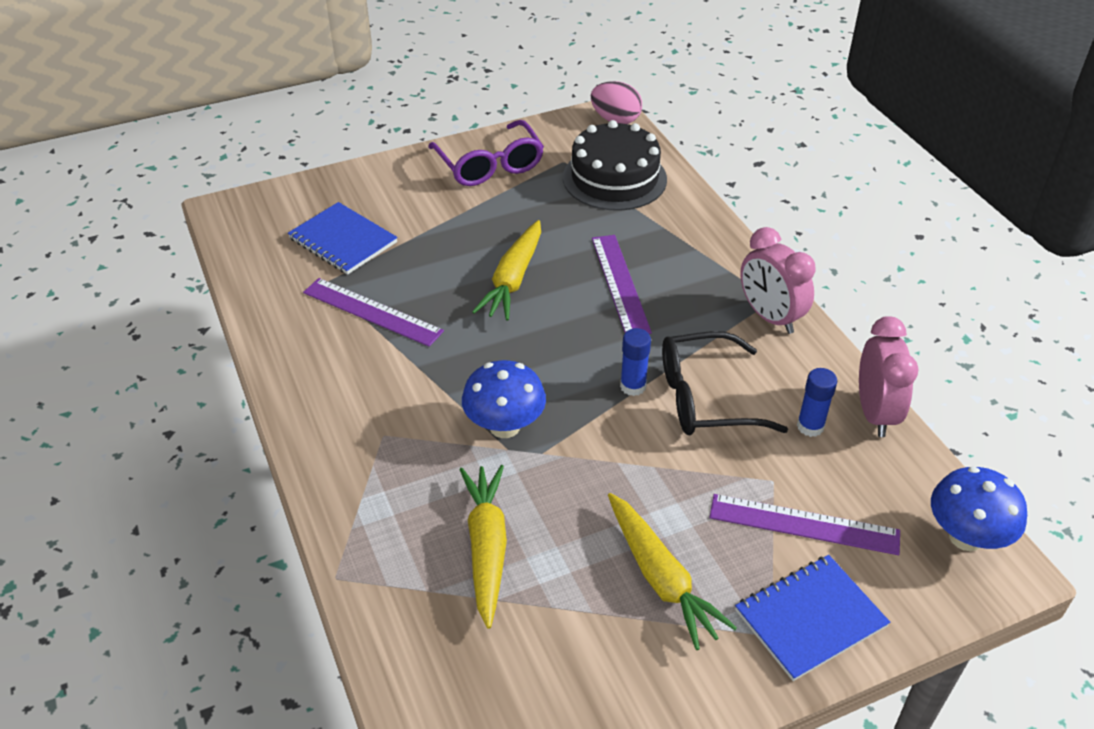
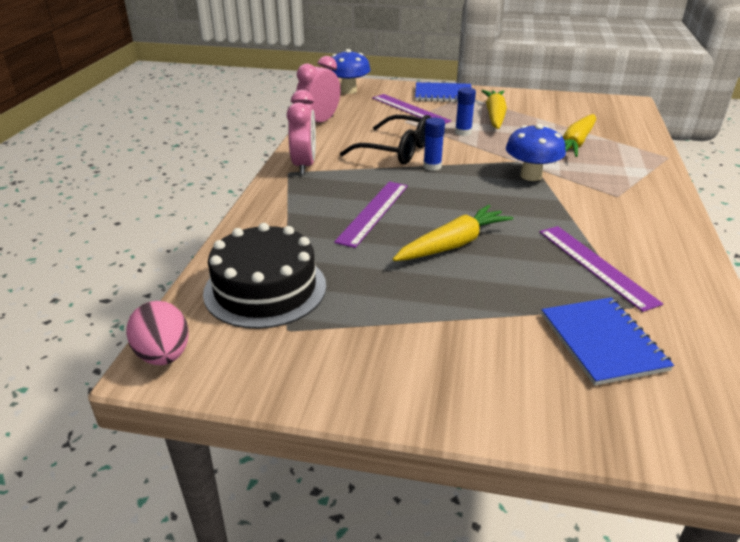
camera: 145 degrees left, 10 degrees down
purple glasses [428,120,544,186] -> none
blue glue stick [797,368,837,437] -> blue glue stick moved to [455,87,476,136]

